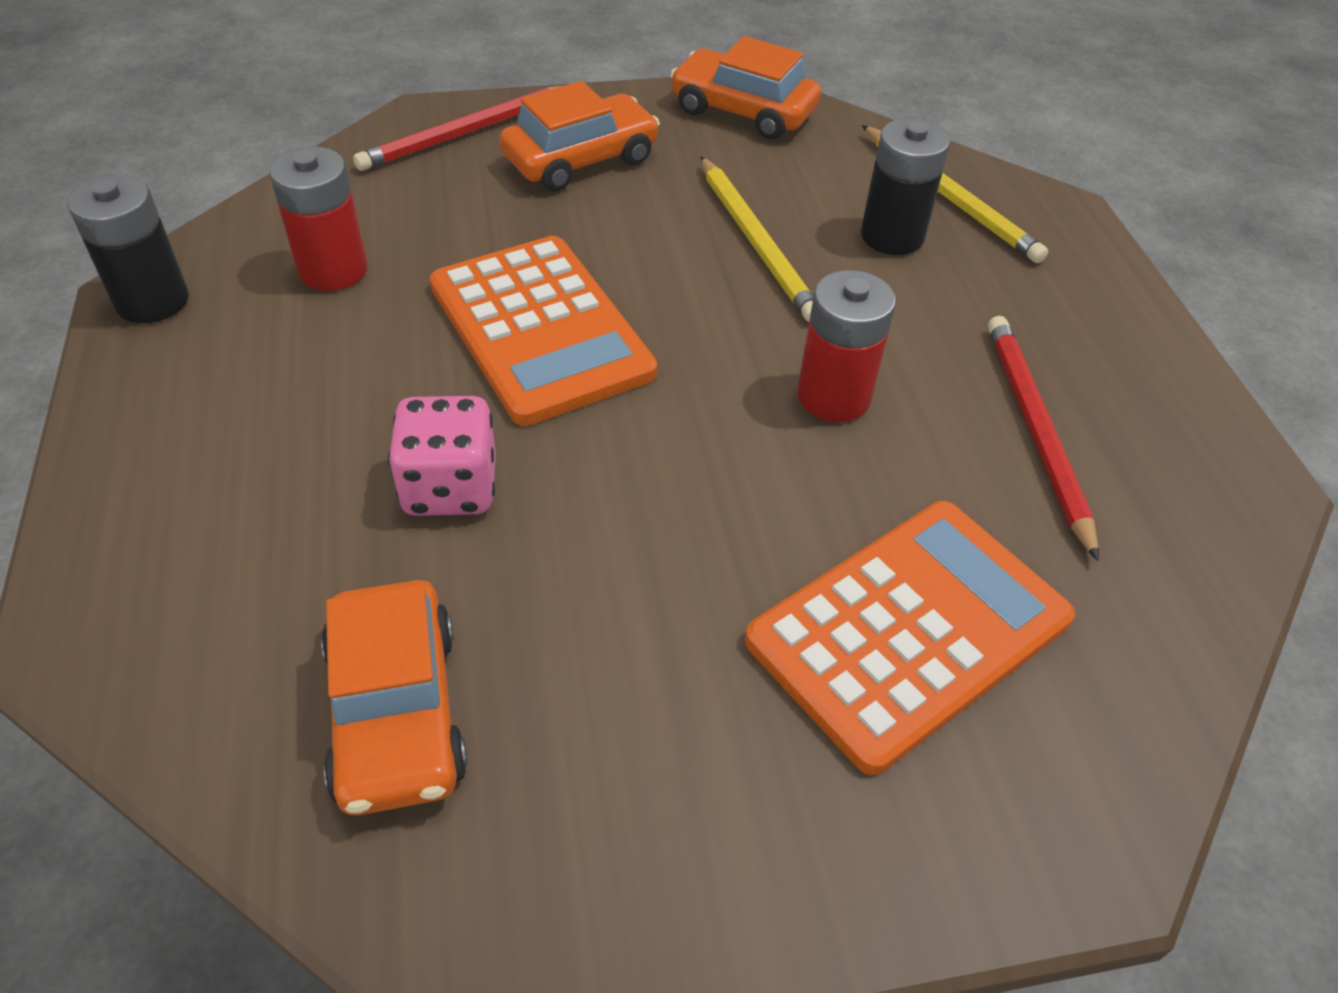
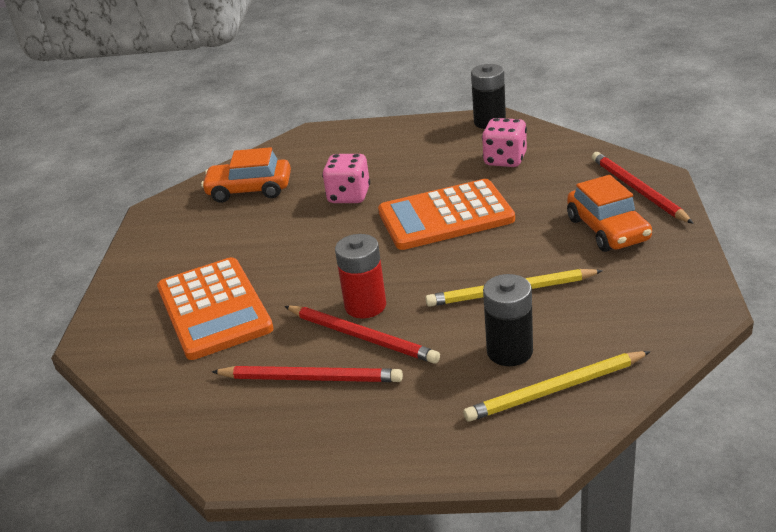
camera: 110 degrees right, 15 degrees down
red battery [269,146,367,291] -> pink dice [482,118,527,167]
orange car [670,36,821,140] -> none
none -> red pencil [284,306,440,364]

